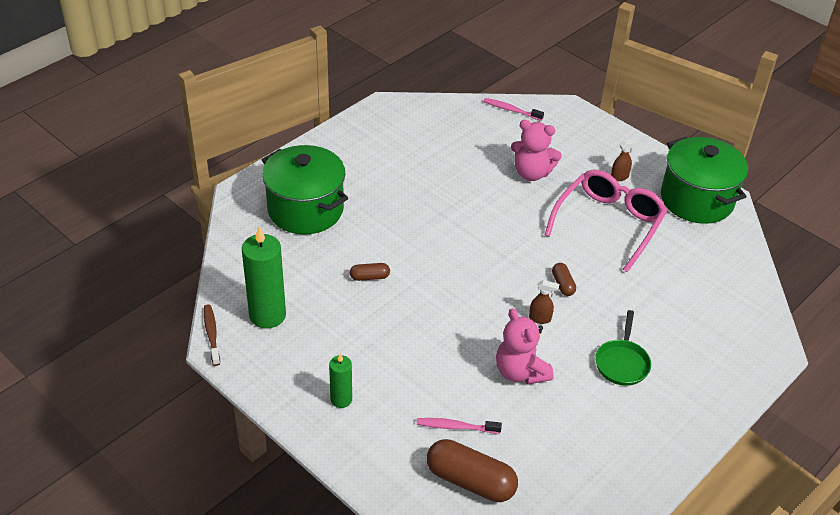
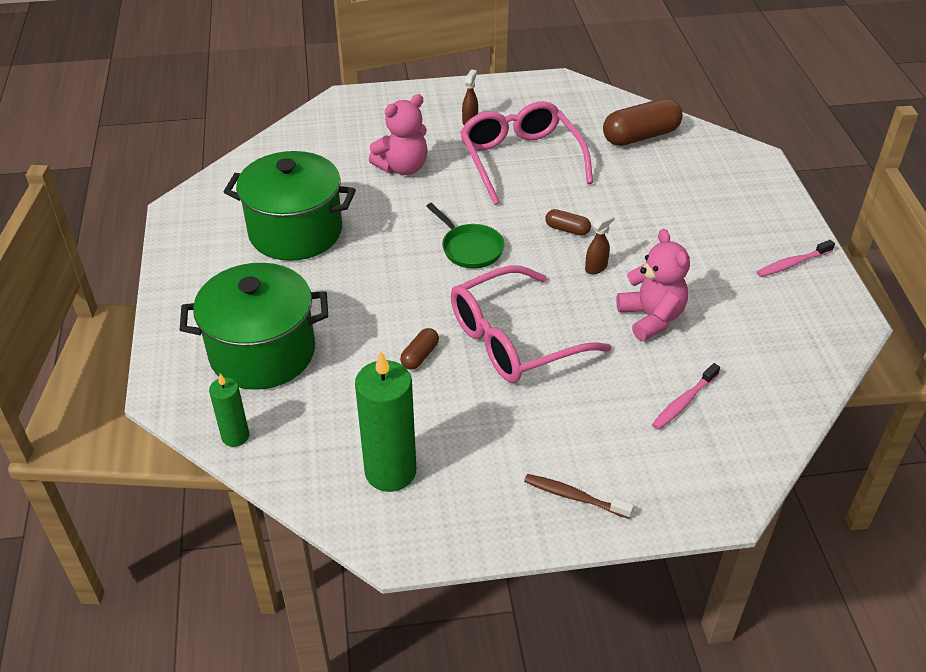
camera: 50 degrees left, 0 degrees up
brown toothbrush [204,304,220,366] -> brown toothbrush moved to [524,474,634,519]
green candle [329,353,352,408] -> green candle moved to [209,374,249,447]
brown capsule [427,439,518,502] -> brown capsule moved to [603,98,683,146]
pink toothbrush [483,98,544,121] -> pink toothbrush moved to [757,240,835,277]
pink teddy bear [496,308,554,385] -> pink teddy bear turned 120 degrees counterclockwise [616,229,690,341]
green pan [595,310,651,386] -> green pan moved to [426,203,505,269]
green pot [661,137,748,224] -> green pot moved to [224,151,356,261]
none -> pink glasses [451,265,612,383]

